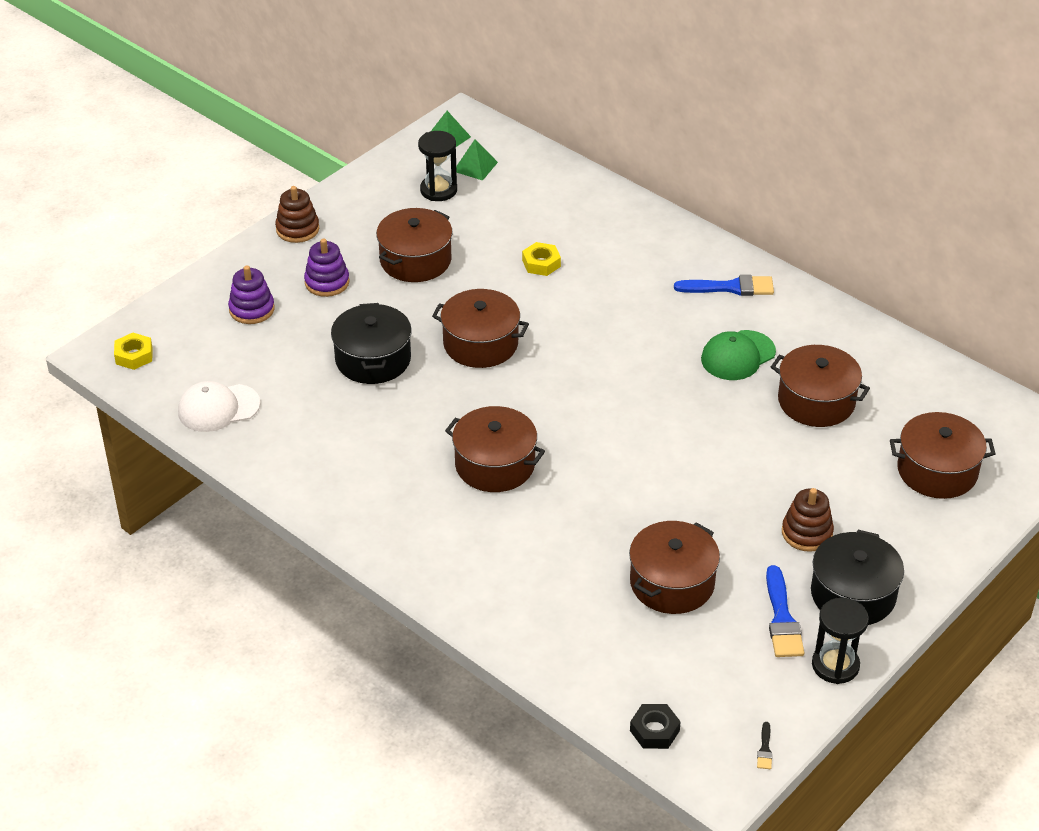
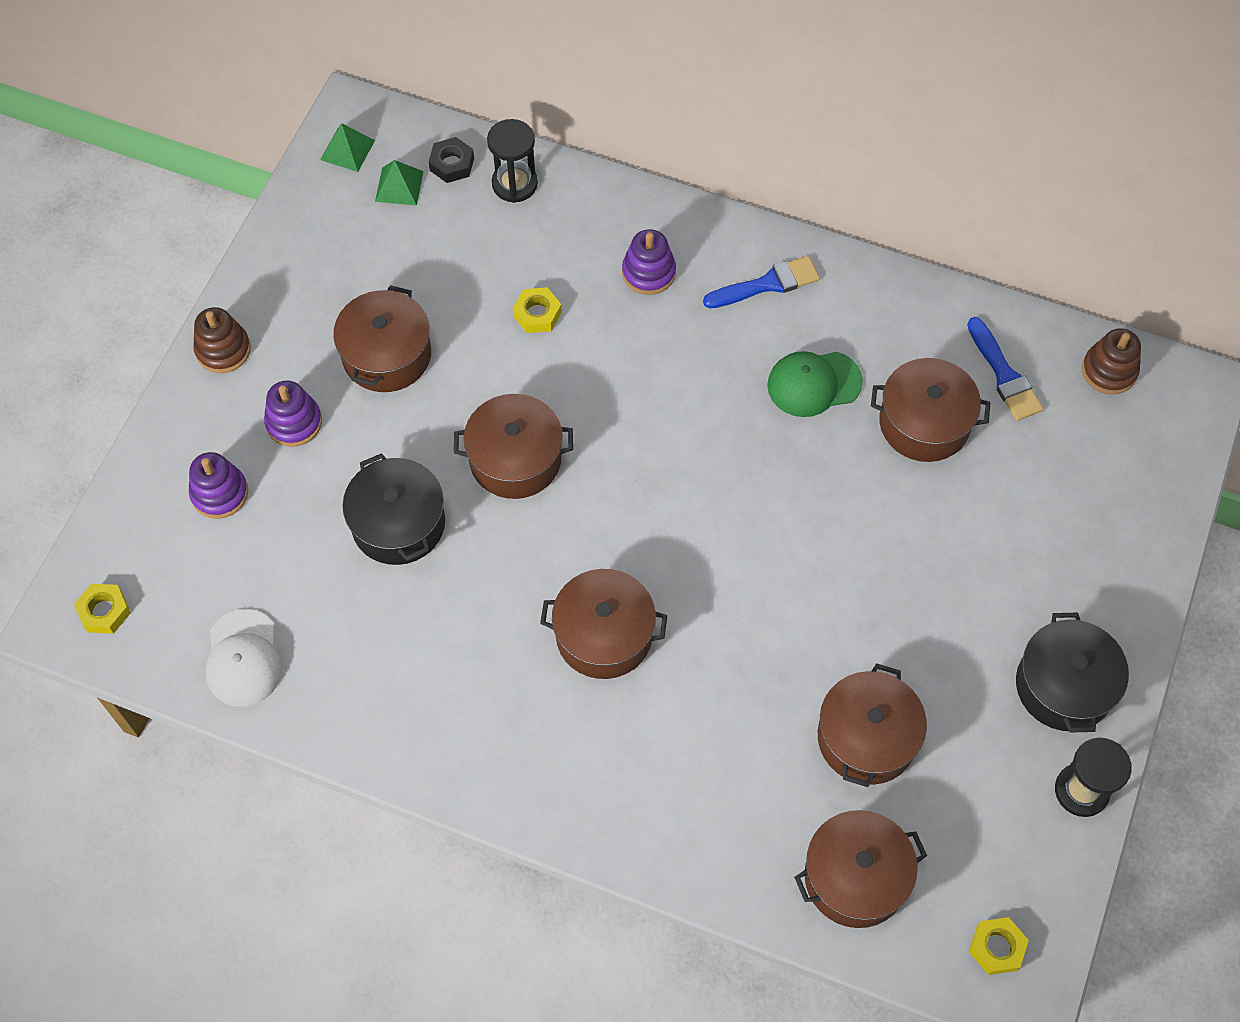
camera: 20 degrees left, 20 degrees up
white cap [178,381,260,432] -> white cap turned 60 degrees counterclockwise [205,609,282,707]
black hourglass [418,131,457,201] -> black hourglass moved to [487,119,538,203]
black nut [630,704,681,749] -> black nut moved to [429,137,474,183]
green cap [701,330,776,380] -> green cap turned 45 degrees clockwise [767,351,863,417]
black brush [757,722,773,769] -> none
blue brush [766,565,804,657] -> blue brush moved to [967,317,1043,421]
brown stacking toy [782,488,834,552] -> brown stacking toy moved to [1082,328,1141,394]
brown pot [890,412,995,499] -> brown pot moved to [794,810,927,928]
none -> purple stacking toy [622,229,676,295]
none -> yellow nut [969,917,1029,975]

